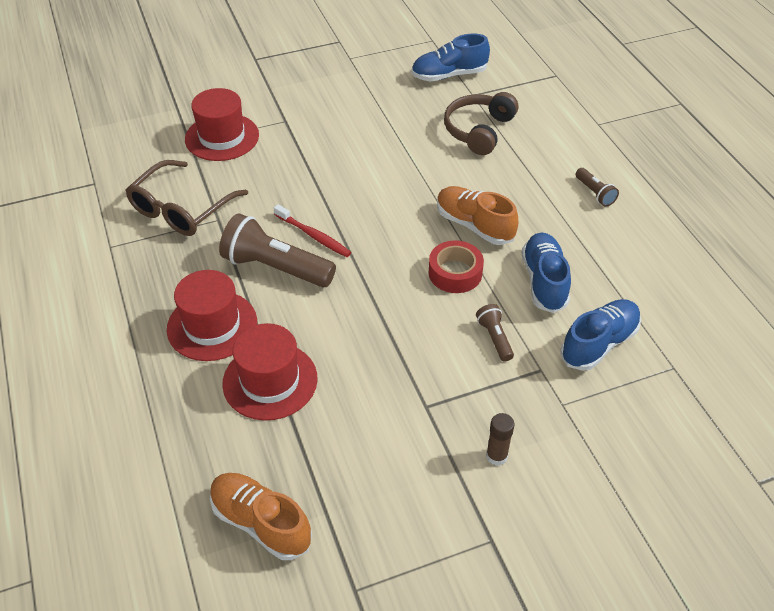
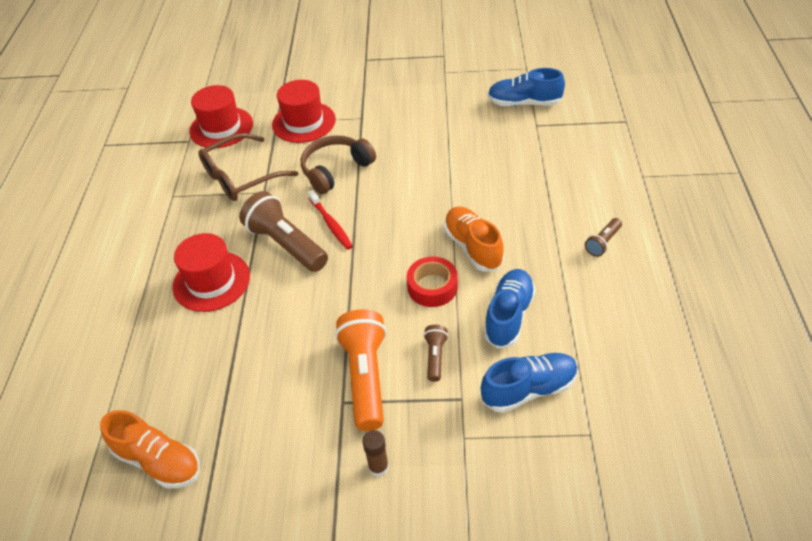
camera: 25 degrees right, 0 degrees up
orange shoe [210,473,312,560] -> orange shoe turned 150 degrees clockwise [100,410,200,489]
red hat [222,323,318,420] -> red hat moved to [189,85,253,148]
brown headphones [444,92,518,155] -> brown headphones moved to [301,136,376,194]
brown flashlight [575,168,619,207] -> brown flashlight turned 45 degrees clockwise [585,218,622,257]
none -> orange flashlight [335,309,387,431]

